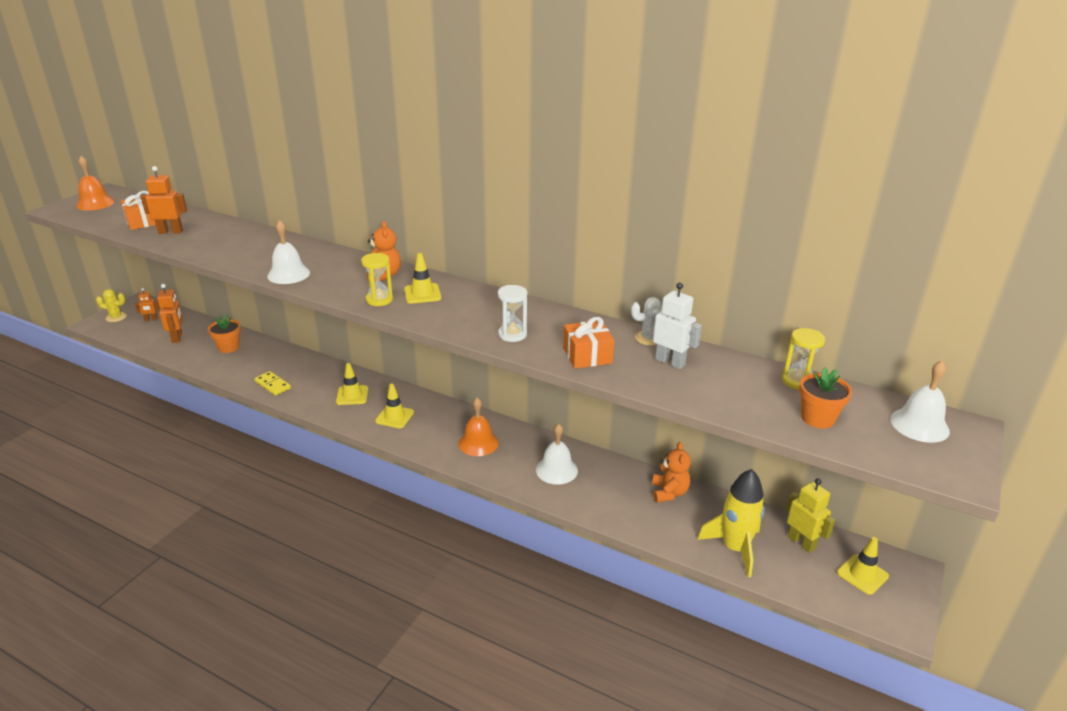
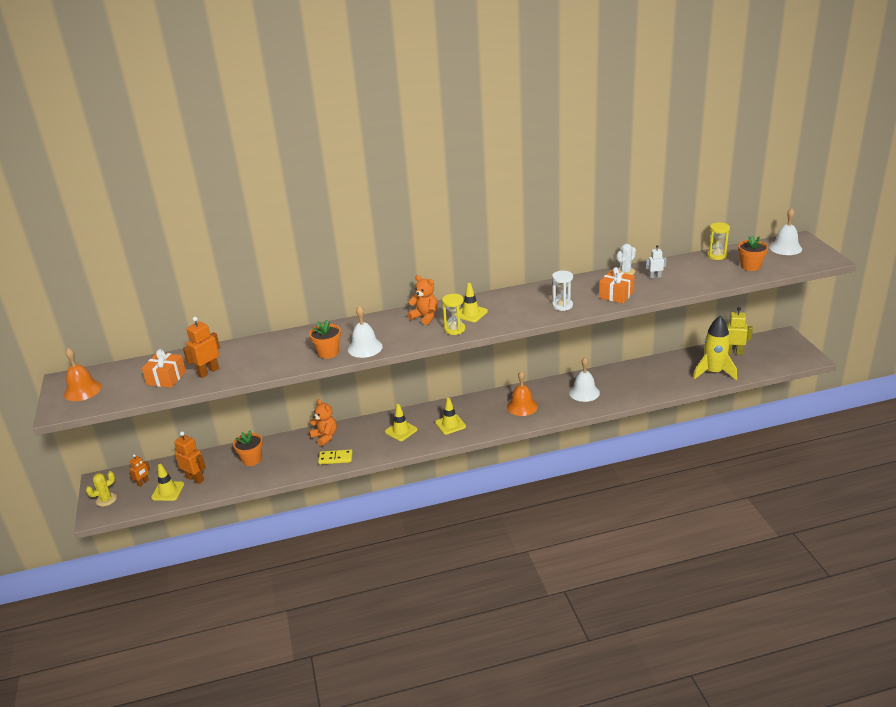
camera: 40 degrees left, 0 degrees up
white robot [650,283,702,369] -> white robot [645,245,667,279], size x0.61
orange teddy bear [652,442,691,502] -> orange teddy bear moved to [309,399,337,446]
yellow traffic cone [837,537,889,595] -> yellow traffic cone moved to [151,464,184,501]
none -> orange flower pot [309,319,341,359]

